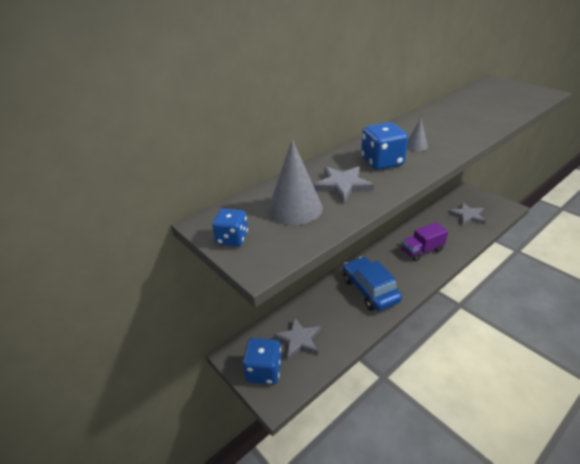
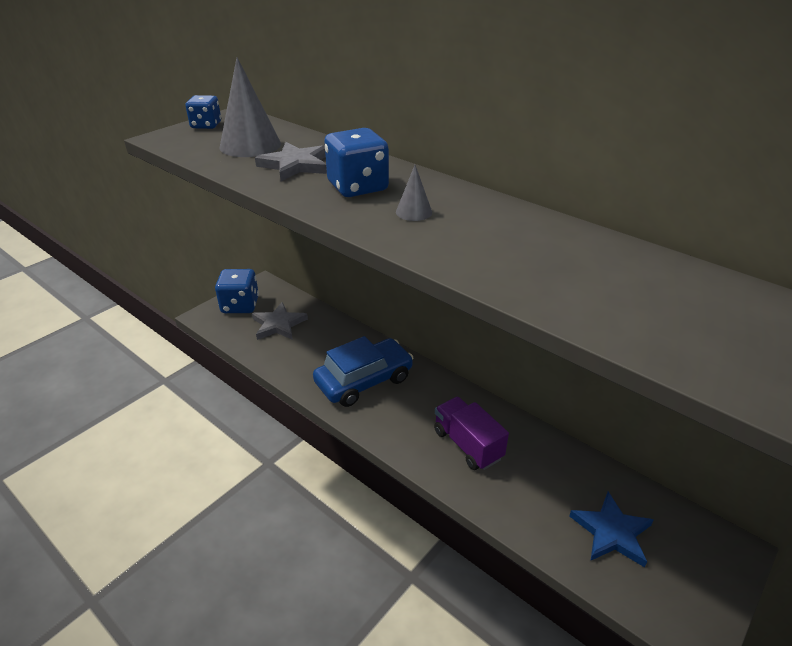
camera: 80 degrees right, 0 degrees up
grey star [448,202,486,226] -> blue star [569,492,654,567]

